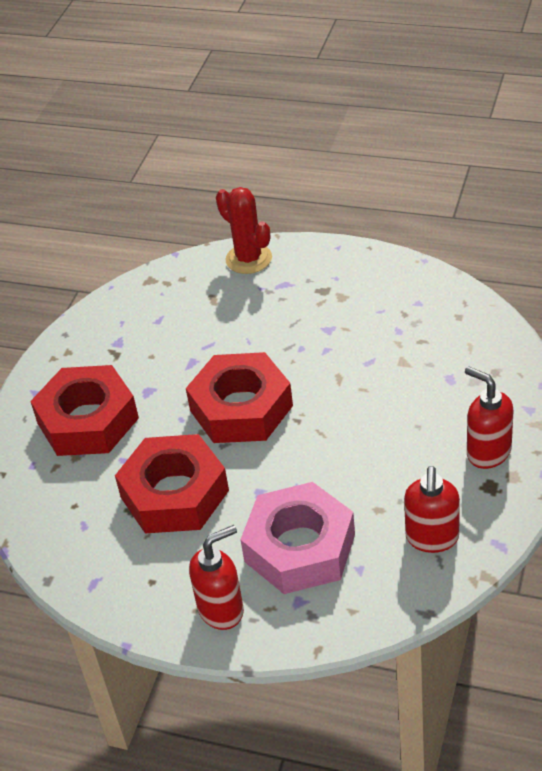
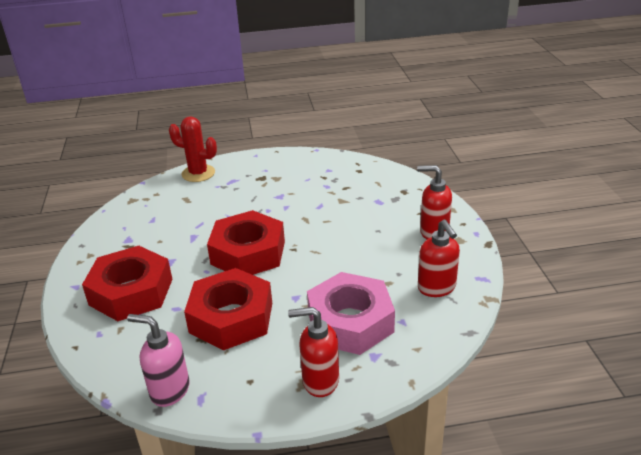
camera: 30 degrees left, 10 degrees down
red soap dispenser [189,525,244,630] -> red soap dispenser turned 120 degrees counterclockwise [288,307,339,397]
none -> pink soap dispenser [127,314,190,407]

